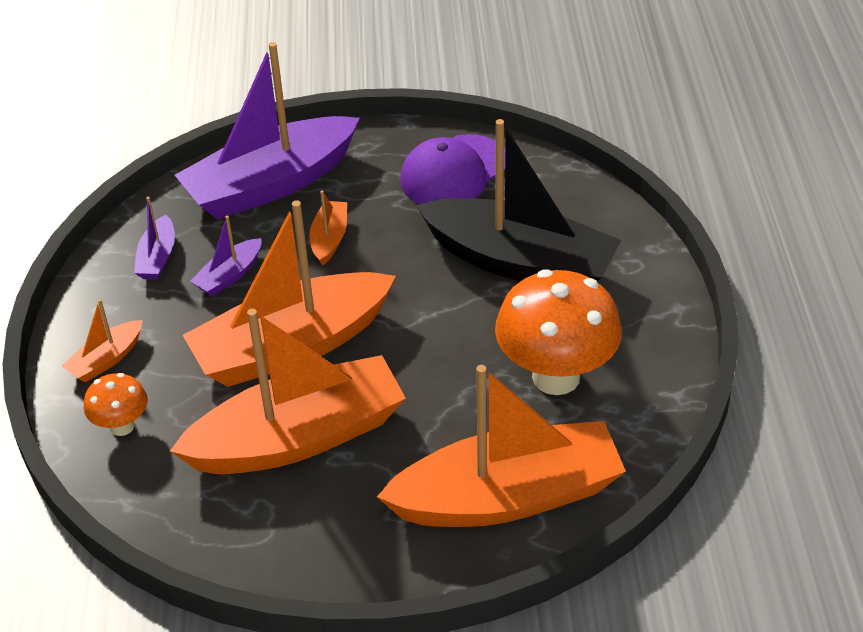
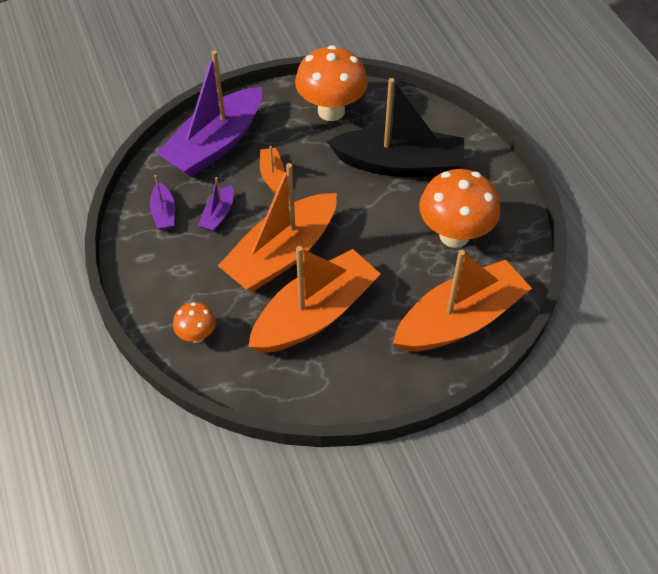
camera: 20 degrees left, 10 degrees up
orange boat [62,299,143,382] -> none
purple cap [400,134,505,204] -> orange mushroom [295,45,368,121]

